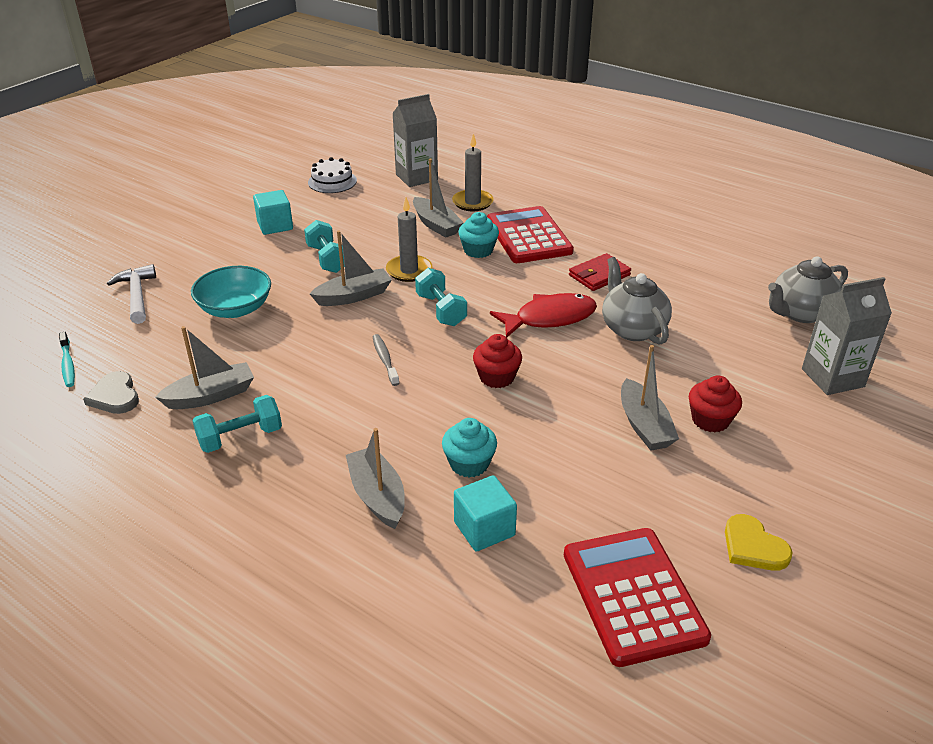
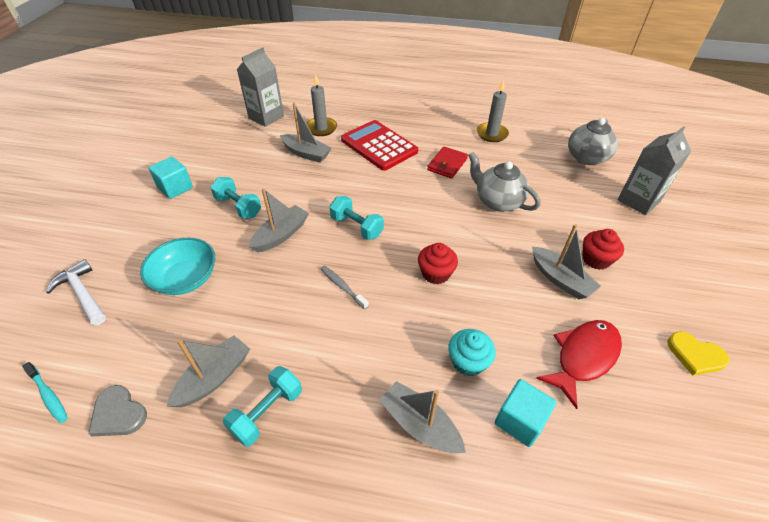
camera: 25 degrees left, 10 degrees up
white cake [308,157,357,193] -> none
grey candle [386,197,432,282] -> grey candle moved to [476,79,509,142]
turquoise cupcake [458,212,499,258] -> none
red fish [490,293,597,337] -> red fish moved to [536,320,622,409]
red calculator [564,528,711,667] -> none

